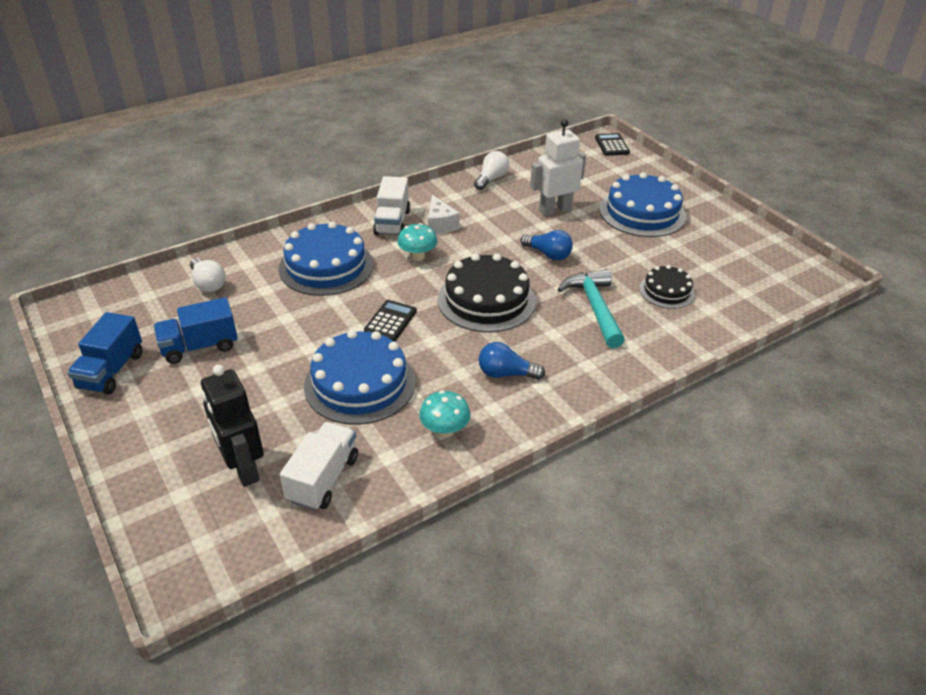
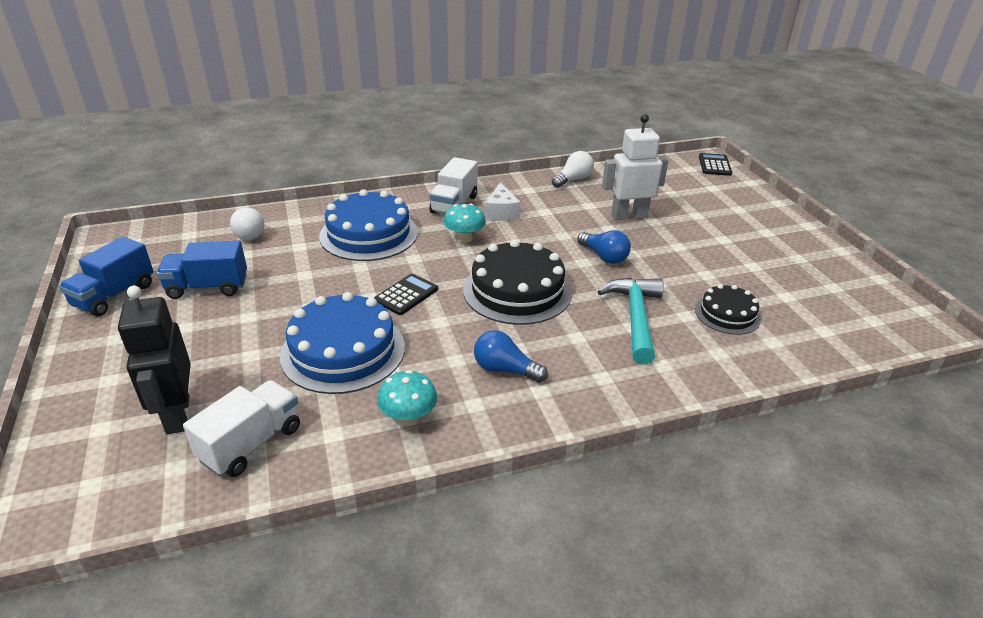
camera: 15 degrees right, 5 degrees down
blue cake [600,172,686,237] -> none

